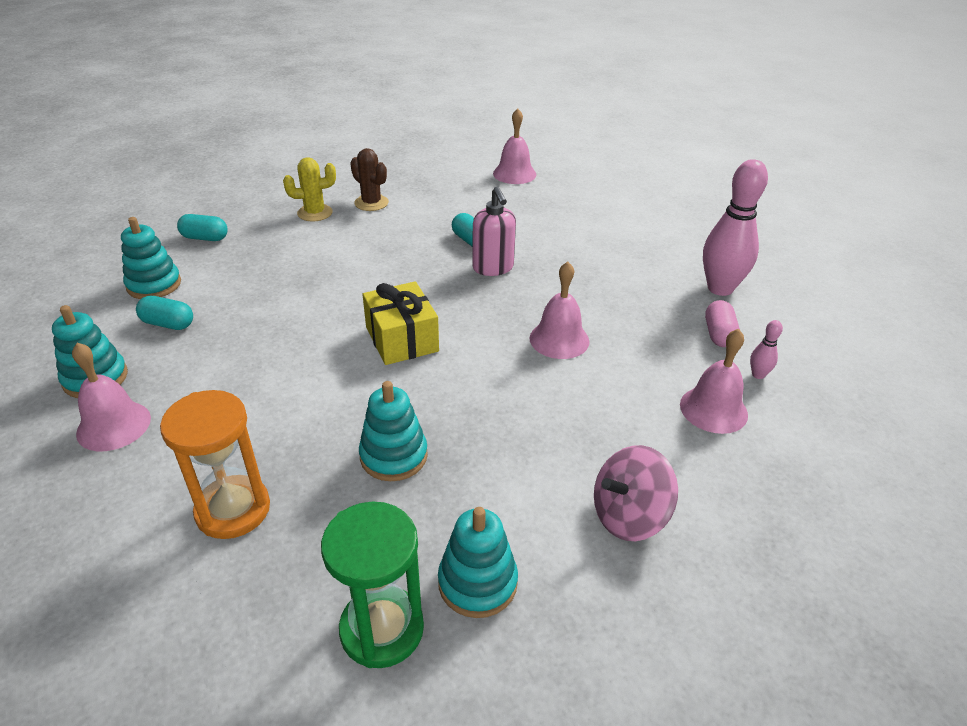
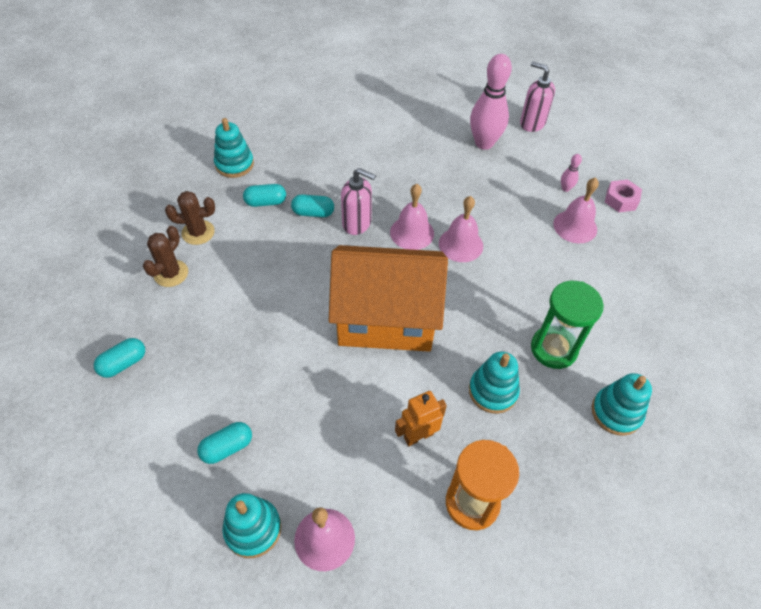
camera: 50 degrees left, 15 degrees up
turquoise stacking toy [121,217,181,299] -> turquoise stacking toy moved to [214,118,254,178]
yellow cactus [283,157,336,222] -> brown cactus [143,226,188,287]
green hourglass [321,501,424,668] -> green hourglass moved to [531,281,604,369]
yellow gift [362,281,439,365] -> orange house [329,245,448,352]
pink bell [493,109,536,184] -> pink bell moved to [390,184,434,250]
pink spinning top [594,445,678,541] -> none
pink capsule [705,300,740,347] -> none
none -> turquoise capsule [243,184,286,207]
none -> orange robot [395,391,447,446]
none -> pink soap dispenser [520,61,555,132]
none -> pink nut [605,179,642,212]

